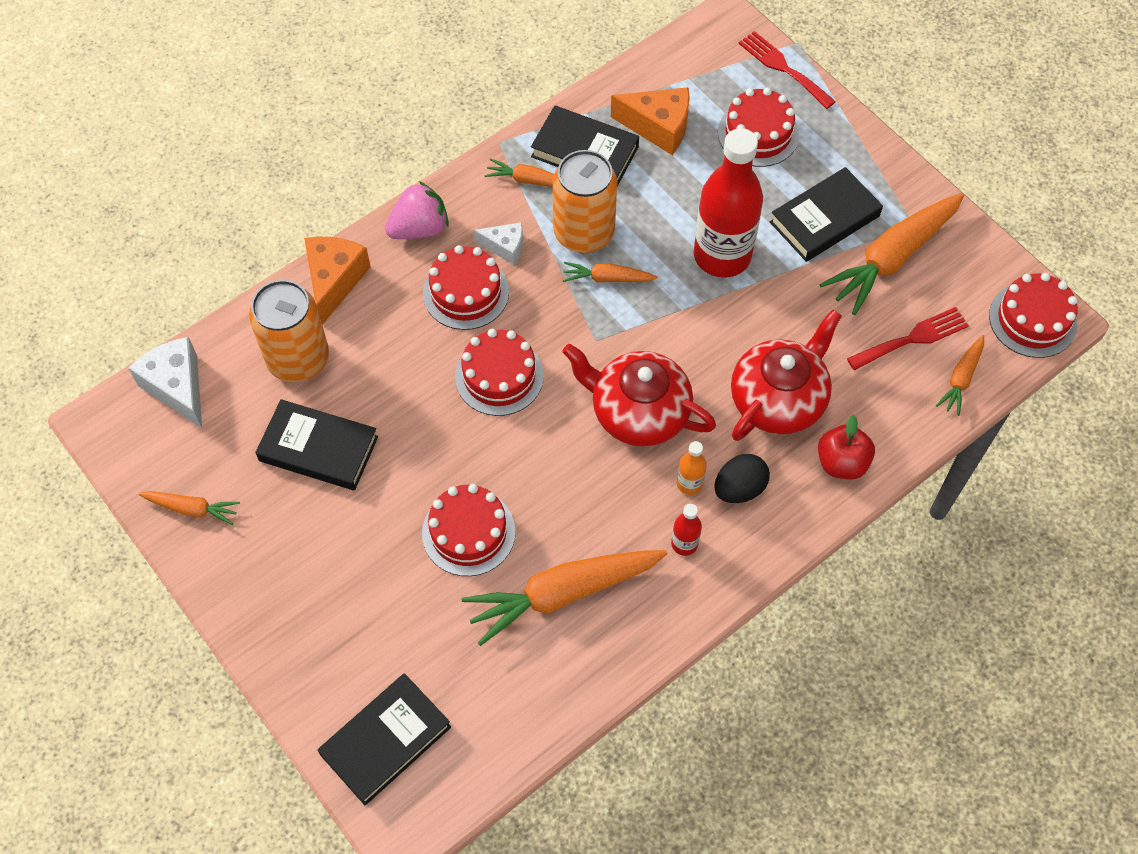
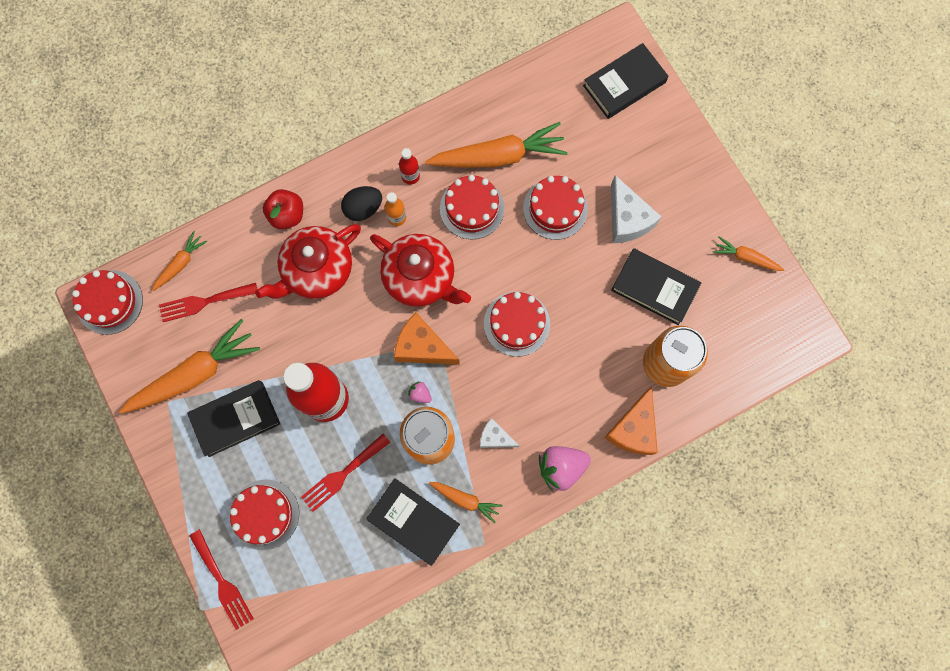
camera: 170 degrees left, 15 degrees up
white cheese [128,337,202,428] -> white cheese moved to [611,175,661,243]
red cake [423,245,509,330] -> red cake moved to [440,175,504,240]
orange carrot [563,262,658,283] -> pink strawberry [408,382,432,403]
orange cheese [611,87,690,155] -> orange cheese moved to [394,313,460,364]
none -> red fork [301,434,391,512]

